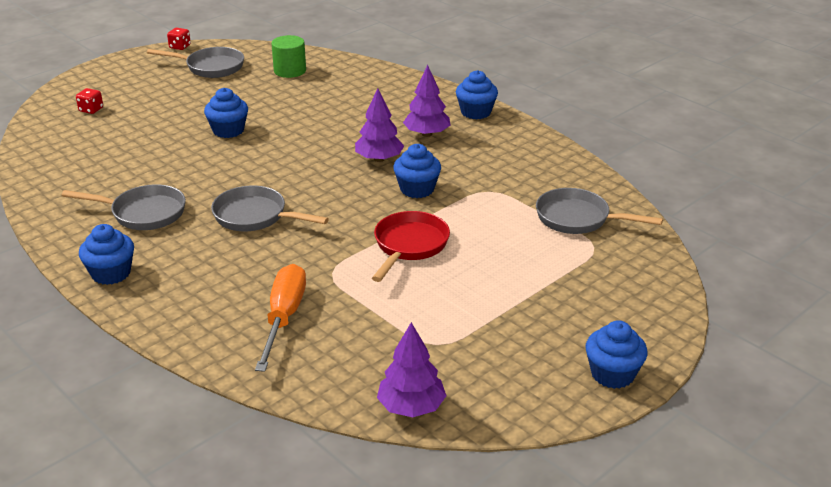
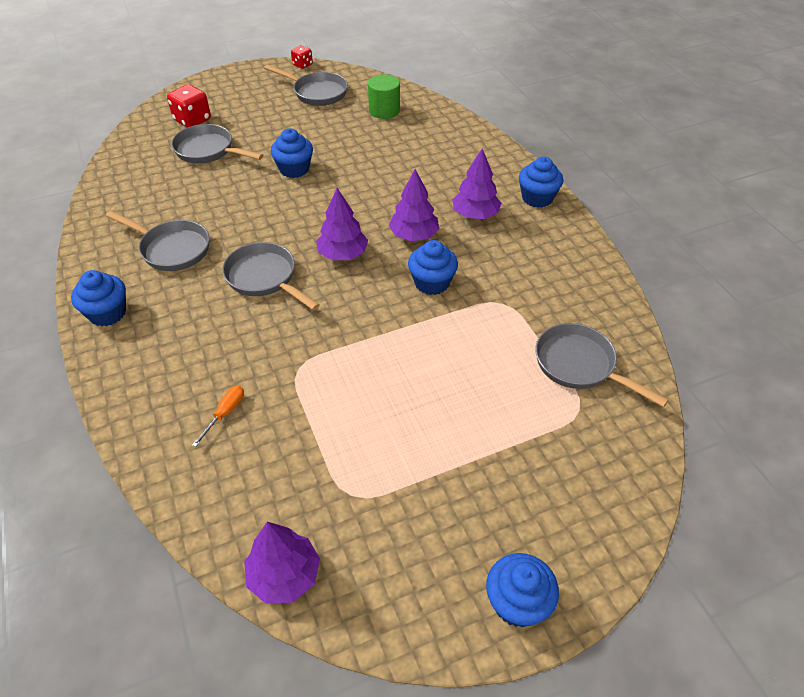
camera: 20 degrees right, 15 degrees up
red dice [76,88,103,114] -> red dice [167,84,211,128], size x1.68
orange screwdriver [255,264,306,372] -> orange screwdriver [192,386,244,447], size x0.49
red pan [372,211,450,282] -> none
none -> grey pan [171,124,263,163]
none -> purple tree [316,188,368,260]

